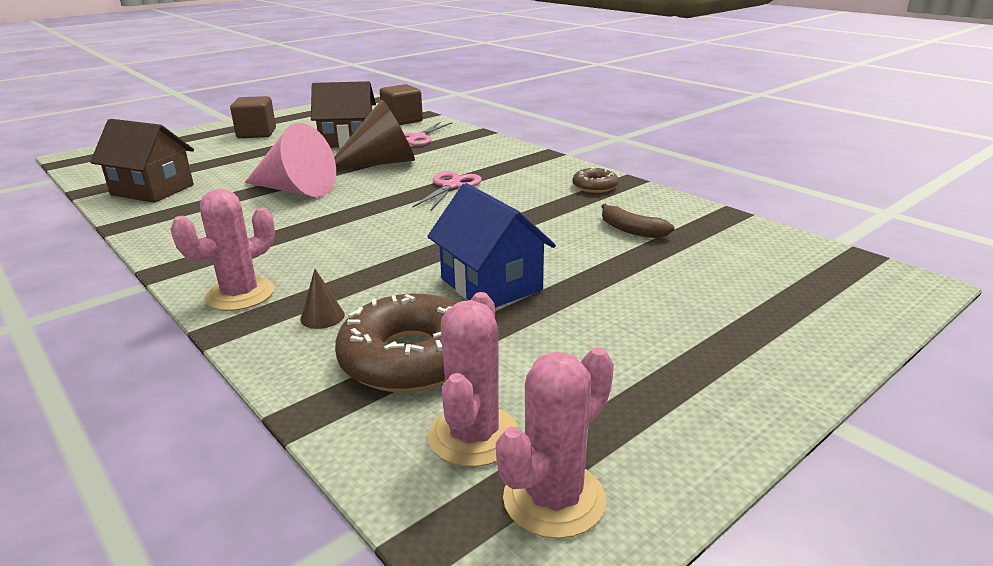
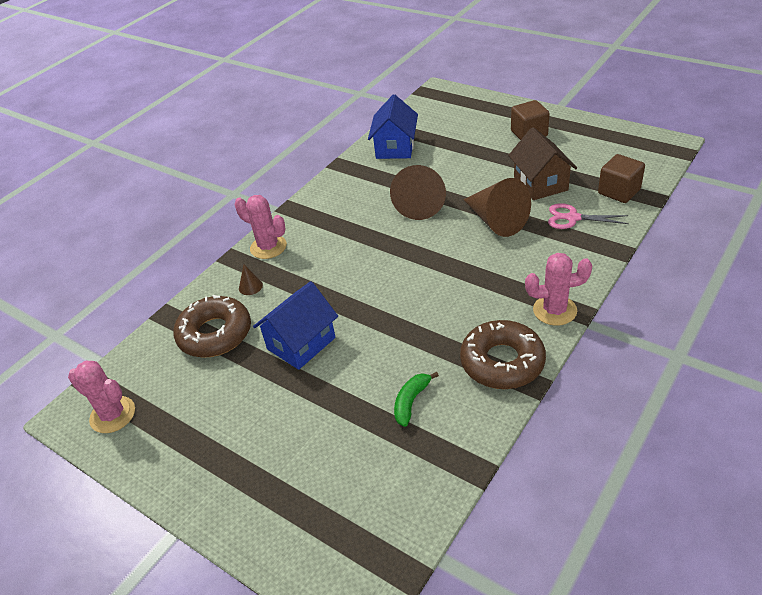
camera: 80 degrees right, 15 degrees up
brown house [90,119,194,203] -> blue house [368,94,418,159]
pink cone [244,123,336,197] -> brown cone [390,165,446,220]
pink scissors [413,171,482,211] -> none
pink cactus [428,292,518,467] -> pink cactus moved to [525,253,592,326]
brown donut [572,167,618,193] -> brown donut [460,320,546,389], size x1.96
brown banana [601,204,675,238] -> green banana [394,372,439,427]

